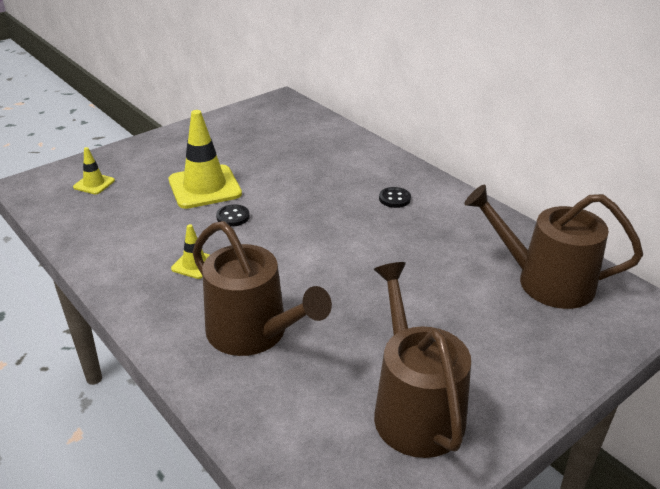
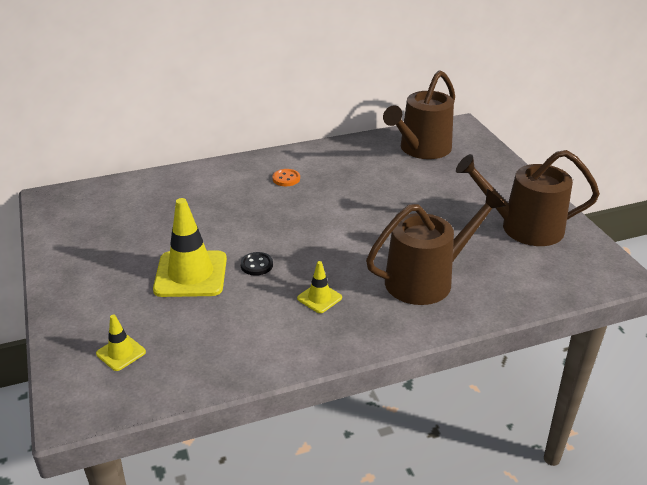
camera: 70 degrees left, 0 degrees up
black button [379,187,411,208] -> orange button [272,169,300,186]

